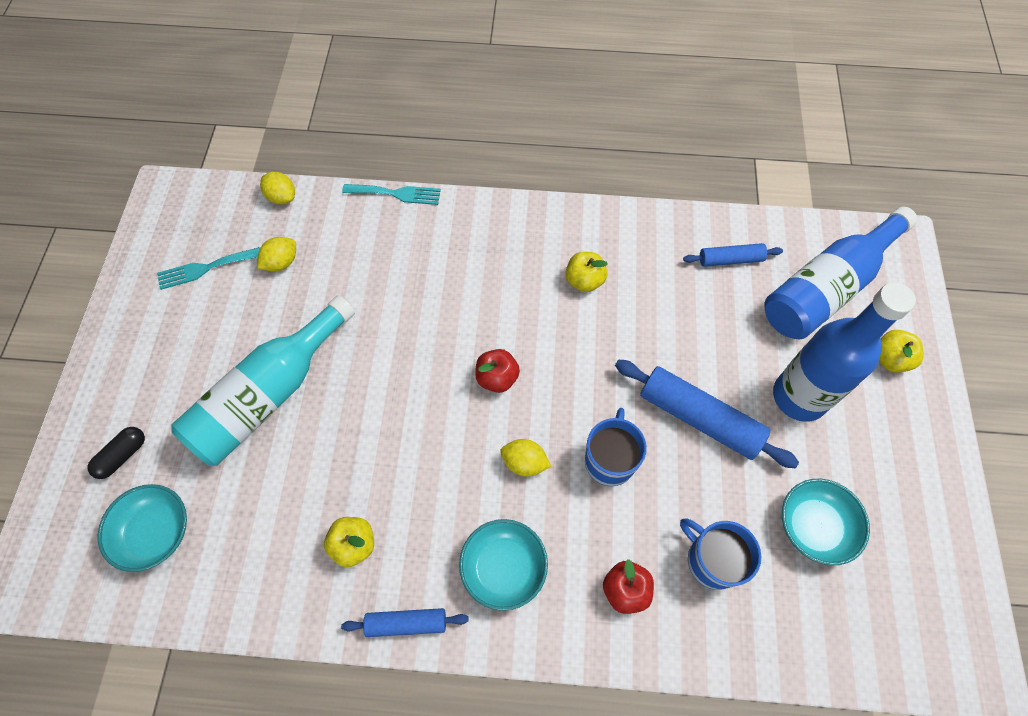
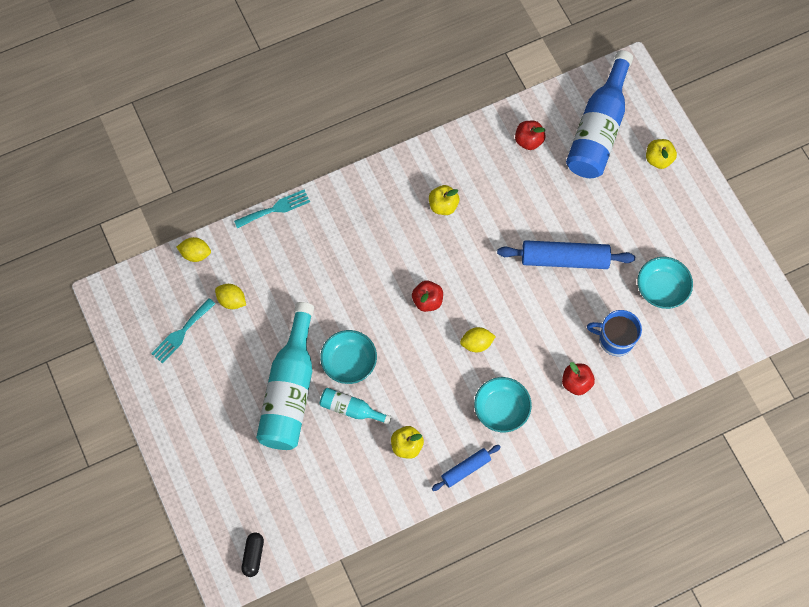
camera: 30 degrees left, 5 degrees up
black capsule [88,427,145,479] -> black capsule moved to [242,533,264,577]
turquoise bowl [98,484,187,572] -> turquoise bowl moved to [320,330,377,384]
yellow lemon [257,237,296,272] -> yellow lemon turned 75 degrees counterclockwise [215,284,246,309]
blue mug [585,408,647,486] -> none
blue rolling pin [683,243,783,267] -> red apple [515,121,545,150]
blue bottle [773,282,916,422] -> none
none -> turquoise bottle [319,388,392,425]

